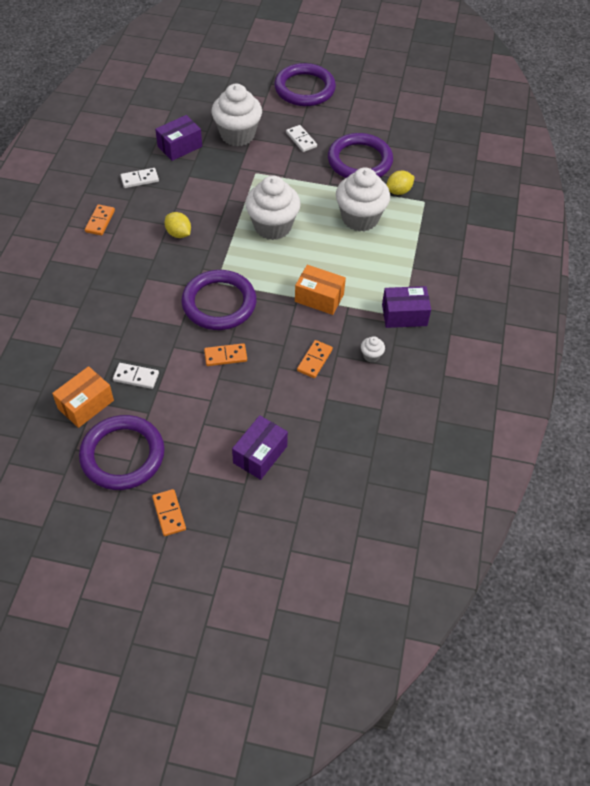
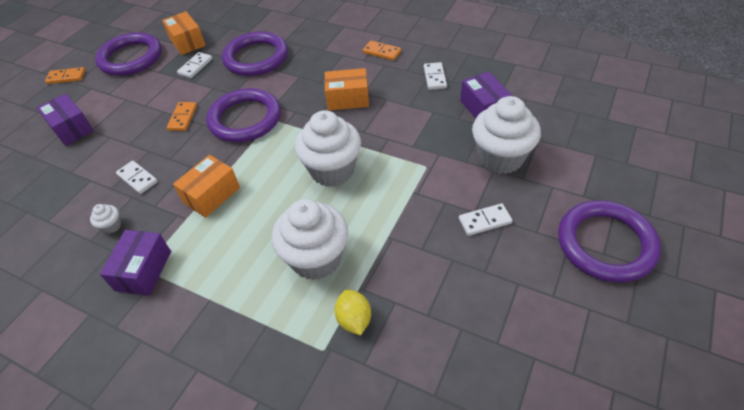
camera: 110 degrees right, 5 degrees down
yellow lemon [164,212,191,238] -> orange box [324,68,369,110]
orange domino [297,340,333,378] -> white domino [116,161,158,194]
purple ring [328,133,393,178] -> purple ring moved to [222,31,288,76]

